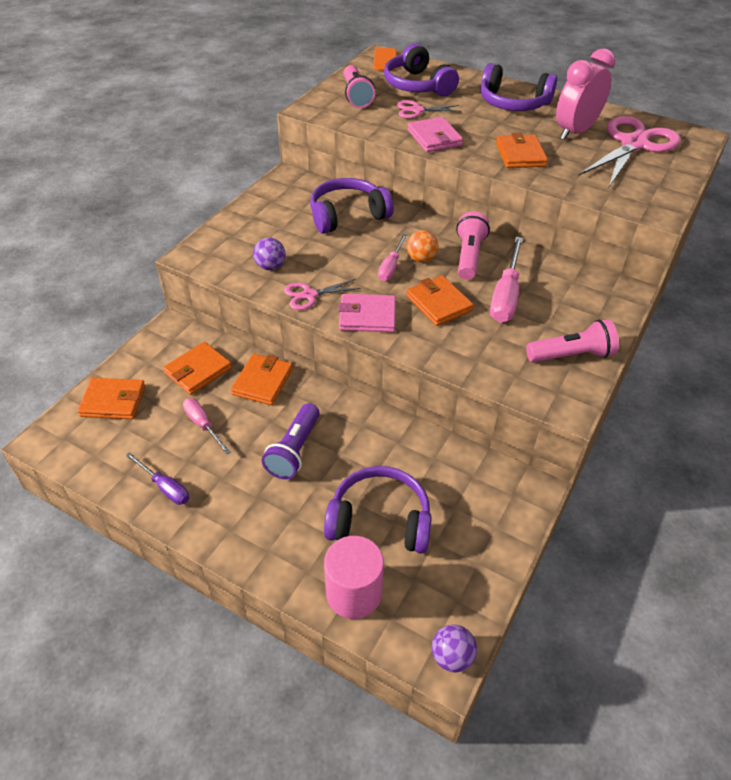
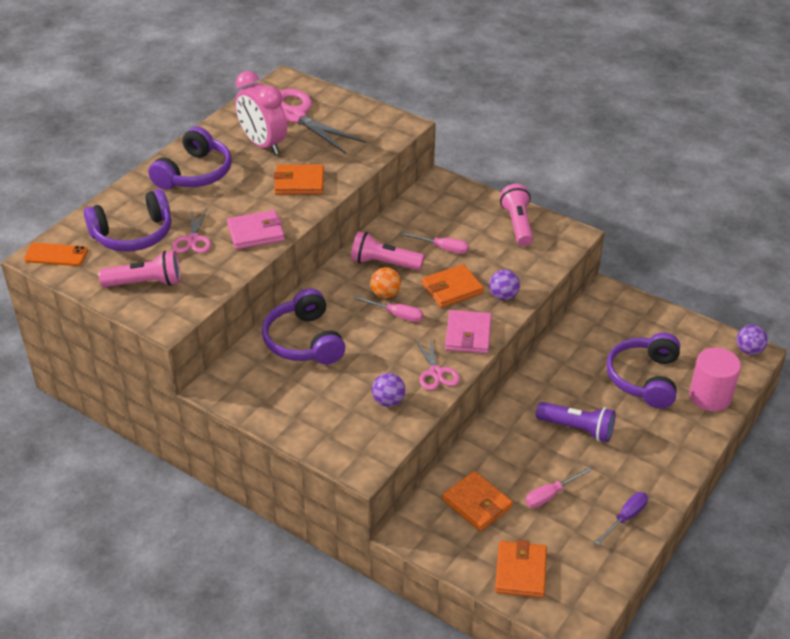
camera: 85 degrees left, 5 degrees down
orange wallet [231,354,293,405] -> none
pink screwdriver [490,237,523,323] -> pink screwdriver [401,232,469,254], size x0.60
none -> purple ball [489,269,520,300]

